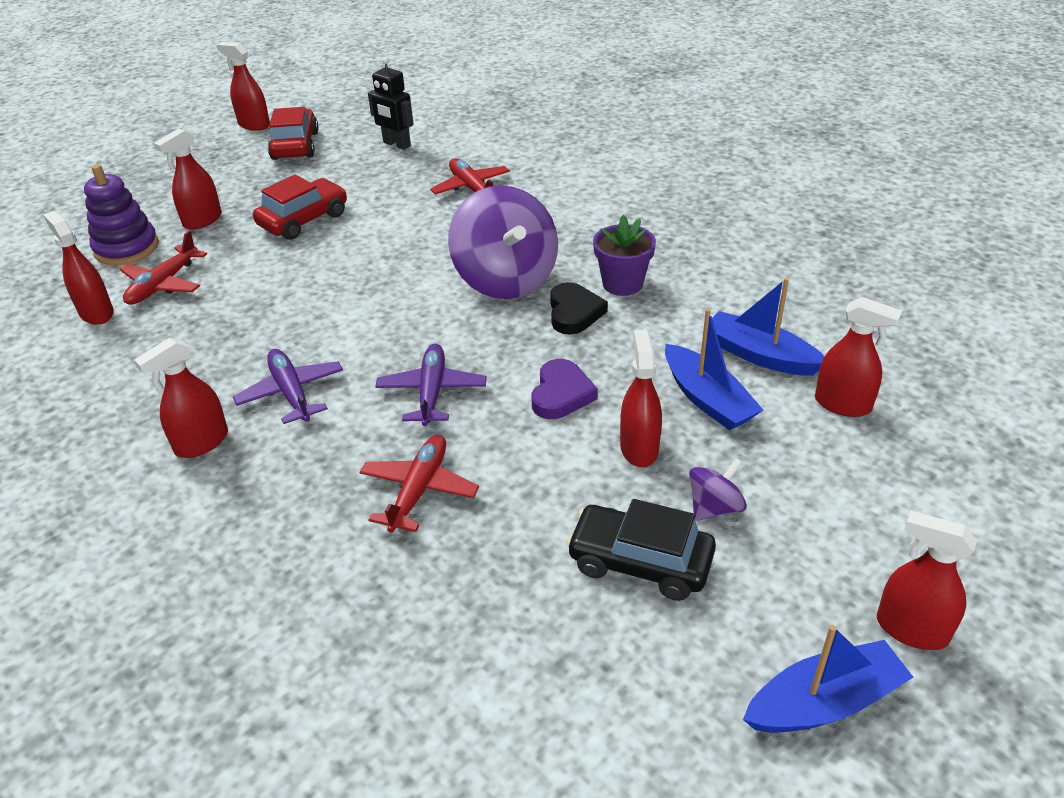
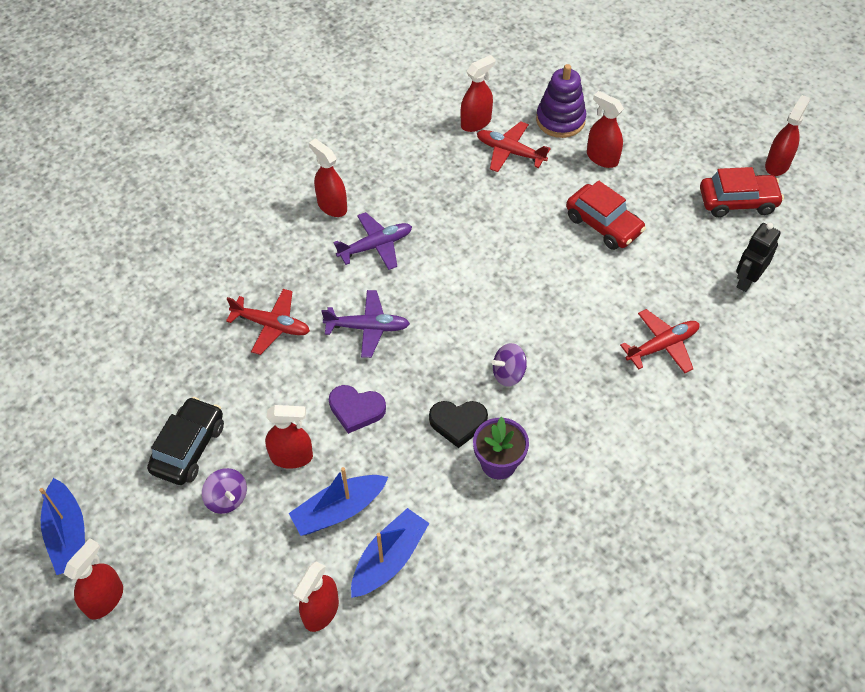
camera: 90 degrees right, 15 degrees up
purple spinning top [448,185,558,299] -> purple spinning top [491,343,527,387], size x0.46

